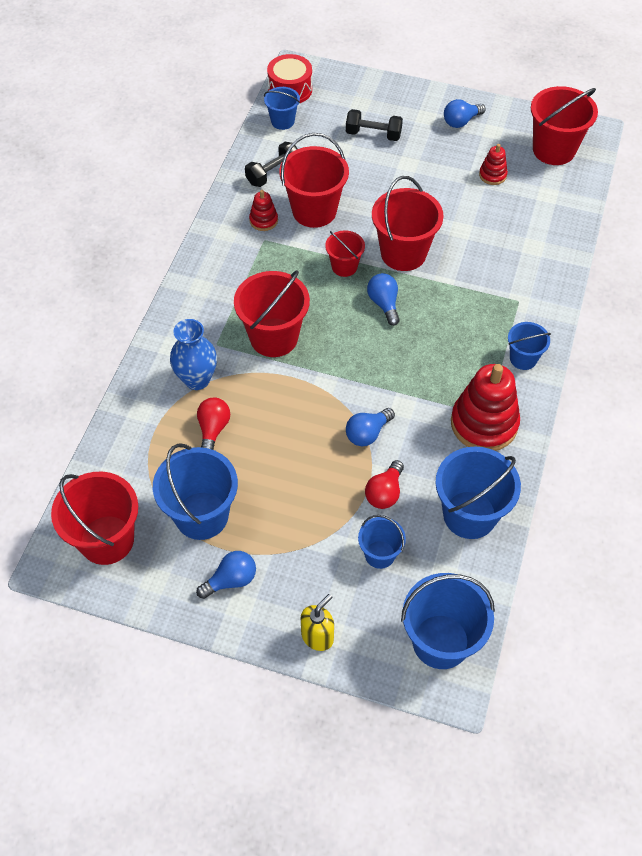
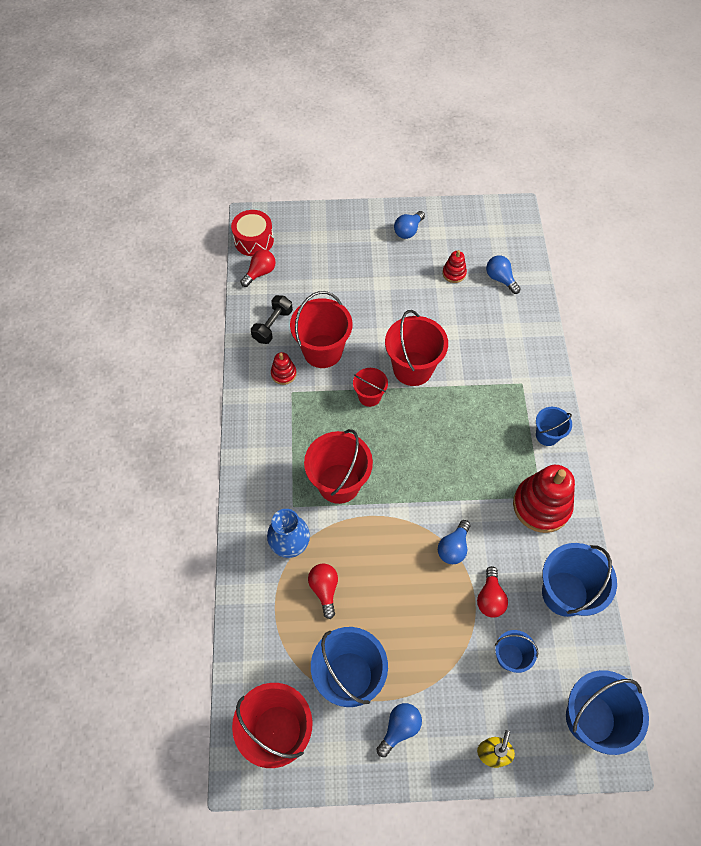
camera: 20 degrees left, 5 degrees up
blue bucket [264,87,300,130] -> red light bulb [240,250,276,287]
black dumbbell [346,109,403,141] -> none
blue light bulb [367,273,400,326] -> blue light bulb moved to [486,255,521,294]
red bucket [531,86,598,165] -> none

